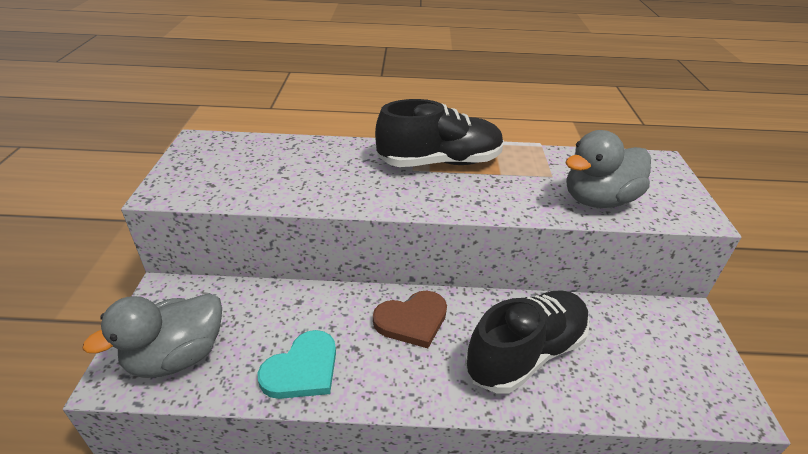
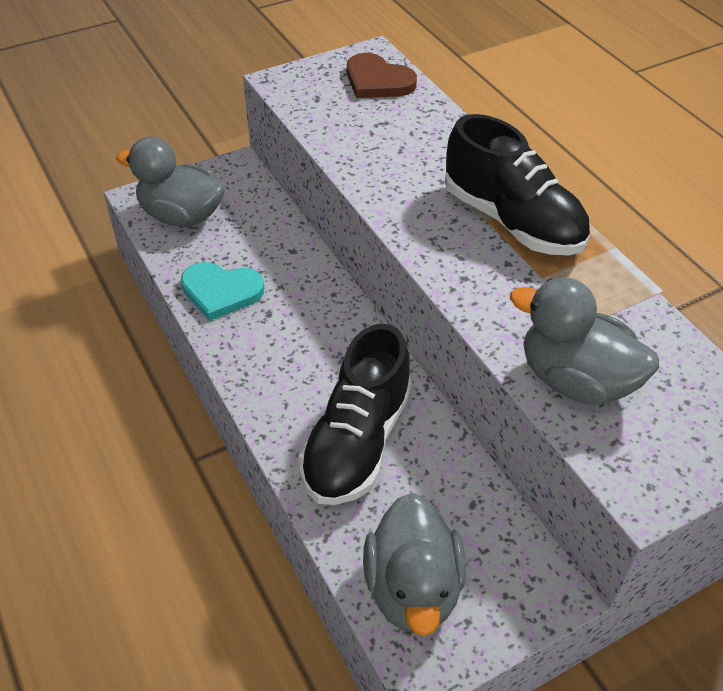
camera: 60 degrees right, 10 degrees up
brown heart [373,291,447,348] -> brown heart moved to [347,53,417,98]
black shoe [465,290,590,393] -> black shoe turned 90 degrees clockwise [299,323,412,505]
none -> grey duck [363,493,466,636]

